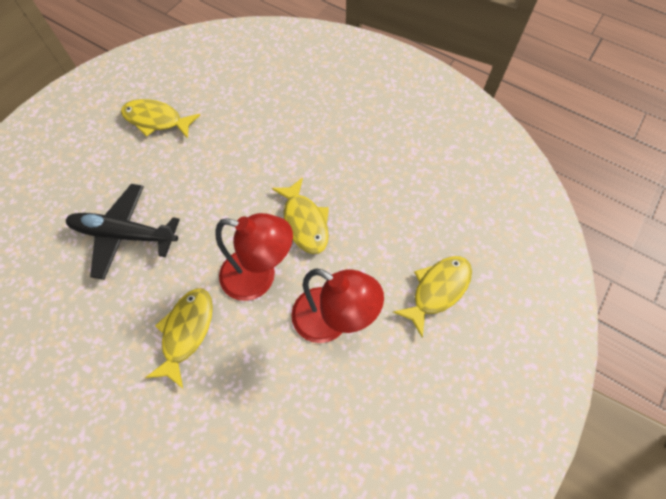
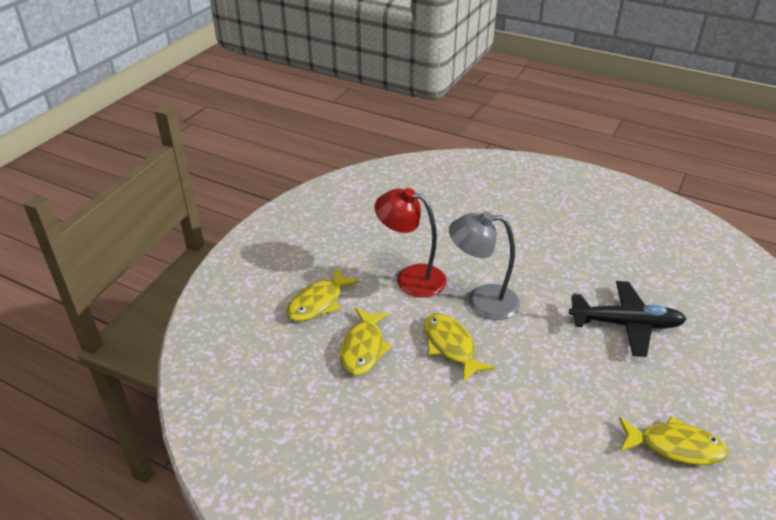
camera: 175 degrees right, 25 degrees down
yellow fish [145,288,213,389] -> yellow fish moved to [340,308,392,376]
red lamp [216,213,293,301] -> grey lamp [449,211,520,320]

